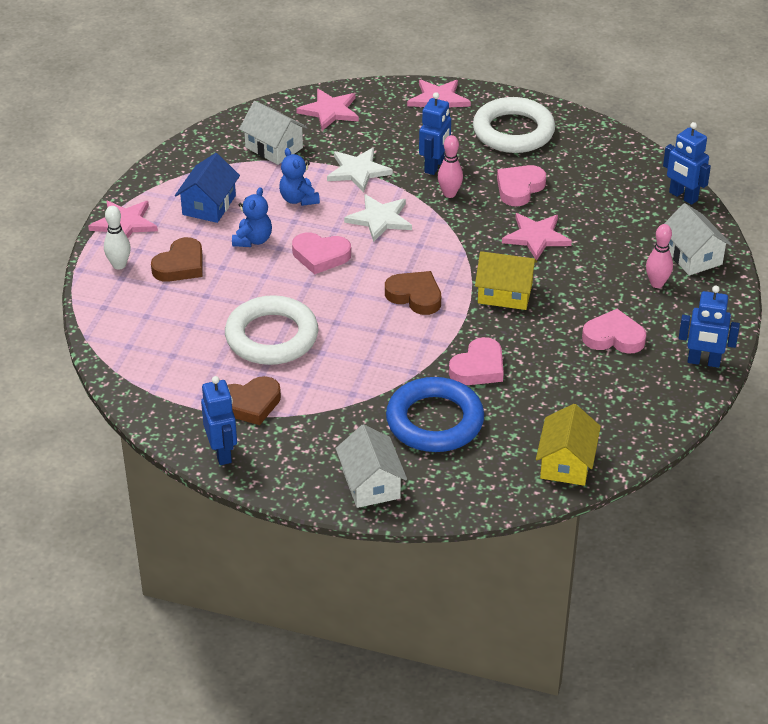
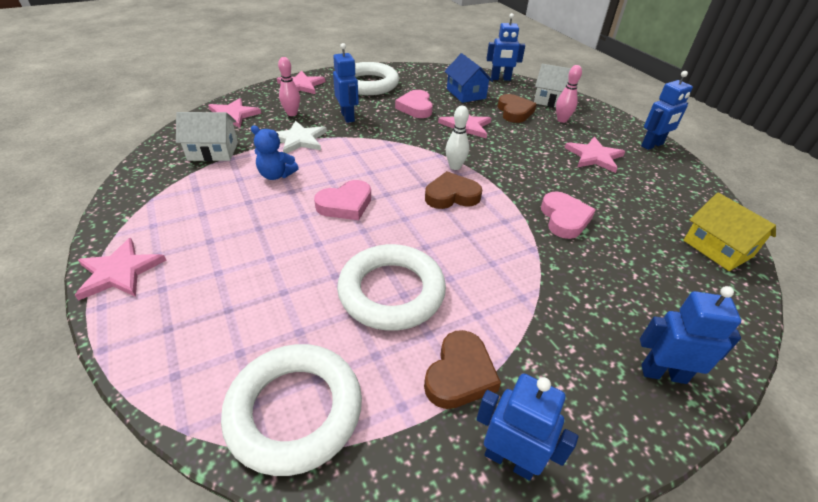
camera: 45 degrees left, 0 degrees up
white bowling pin [104,206,131,270] -> white bowling pin moved to [446,106,469,170]
brown heart [151,237,203,282] -> brown heart moved to [498,94,536,123]
blue house [175,153,240,223] -> blue house moved to [444,53,493,103]
blue teddy bear [232,187,272,247] -> none
white house [336,424,407,508] -> blue robot [640,286,741,384]
white star [344,194,412,242] -> none
blue ring [386,377,484,452] -> none
pink bowling pin [438,135,463,198] -> pink bowling pin moved to [278,57,300,116]
yellow house [475,251,537,310] -> none
pink heart [582,309,646,354] -> pink star [565,137,625,173]
none -> white ring [221,344,362,476]

